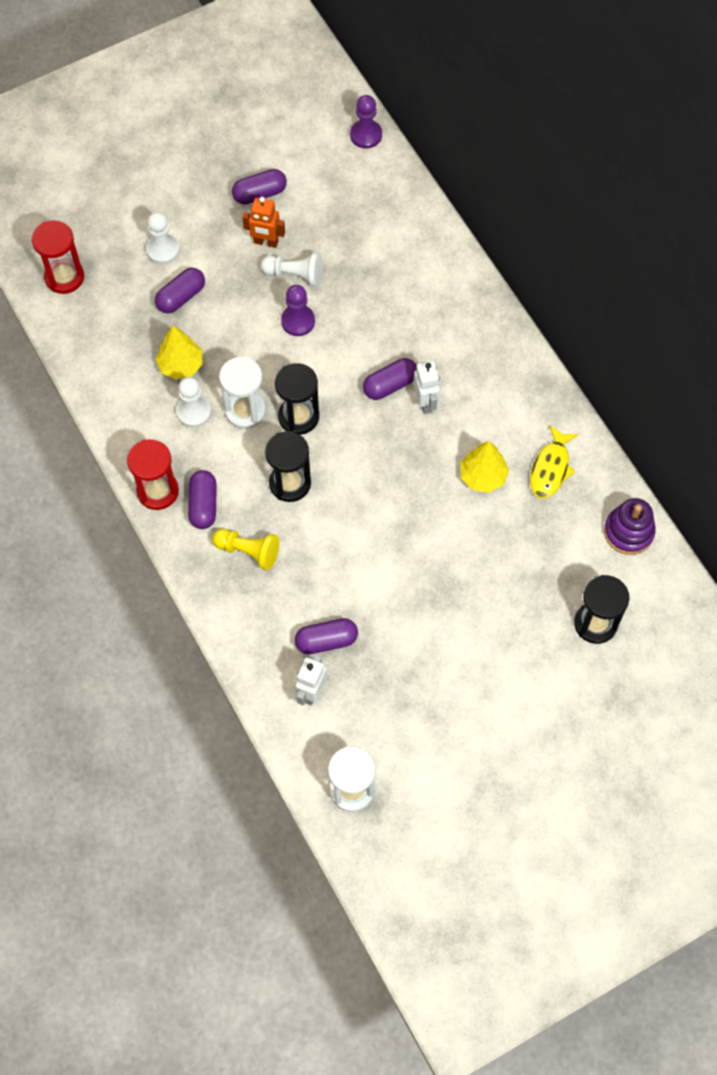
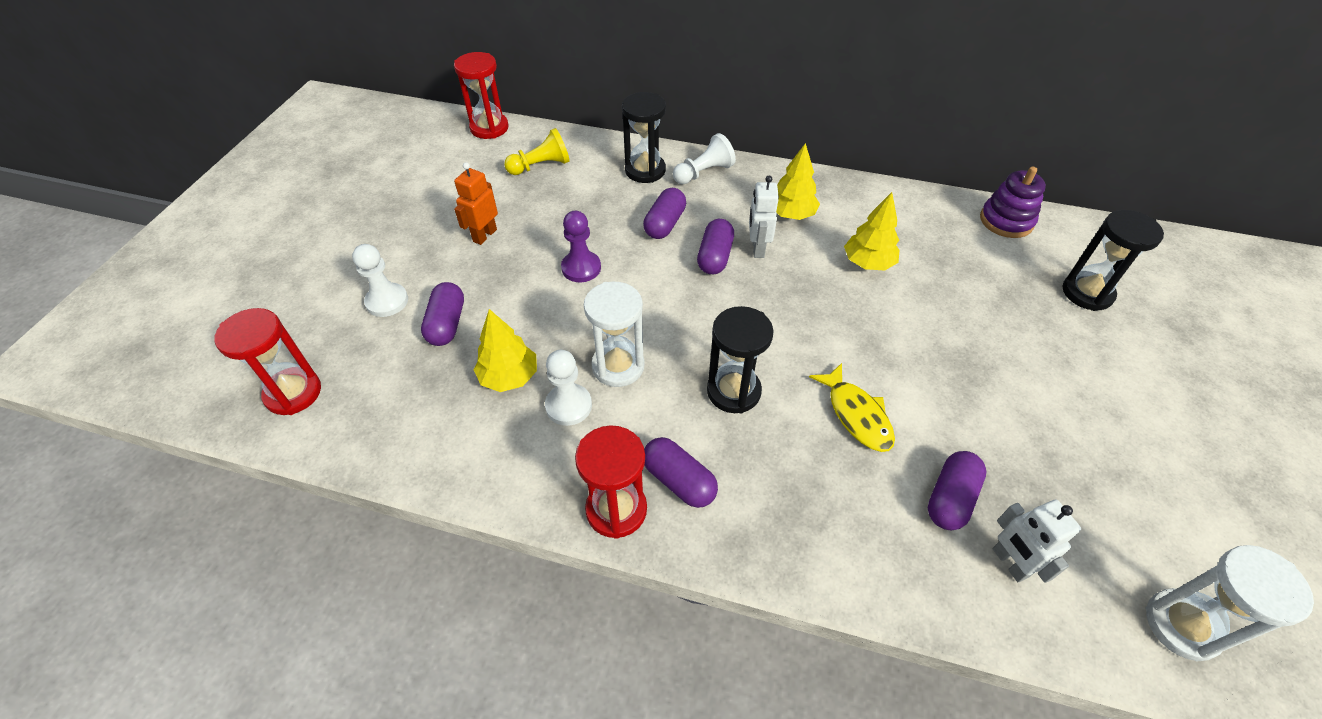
camera: 45 degrees left, 15 degrees down
yellow pawn [212,529,279,570] -> yellow pawn moved to [504,128,570,175]
purple capsule [232,169,287,205] -> purple capsule moved to [643,188,686,239]
orange robot [242,197,285,248] -> orange robot turned 150 degrees clockwise [454,162,498,245]
white pawn [261,252,323,287] -> white pawn moved to [673,133,736,184]
black hourglass [275,363,319,435] -> black hourglass moved to [622,92,666,183]
purple pawn [350,95,382,149] -> red hourglass [454,52,509,139]
white robot [413,361,440,414] -> white robot turned 120 degrees counterclockwise [749,176,779,258]
yellow fish [530,425,578,498] -> yellow fish moved to [809,363,895,452]
none -> yellow tree [776,143,820,220]

